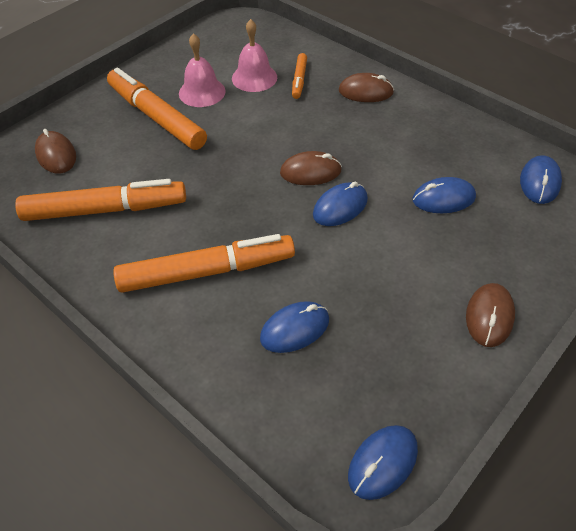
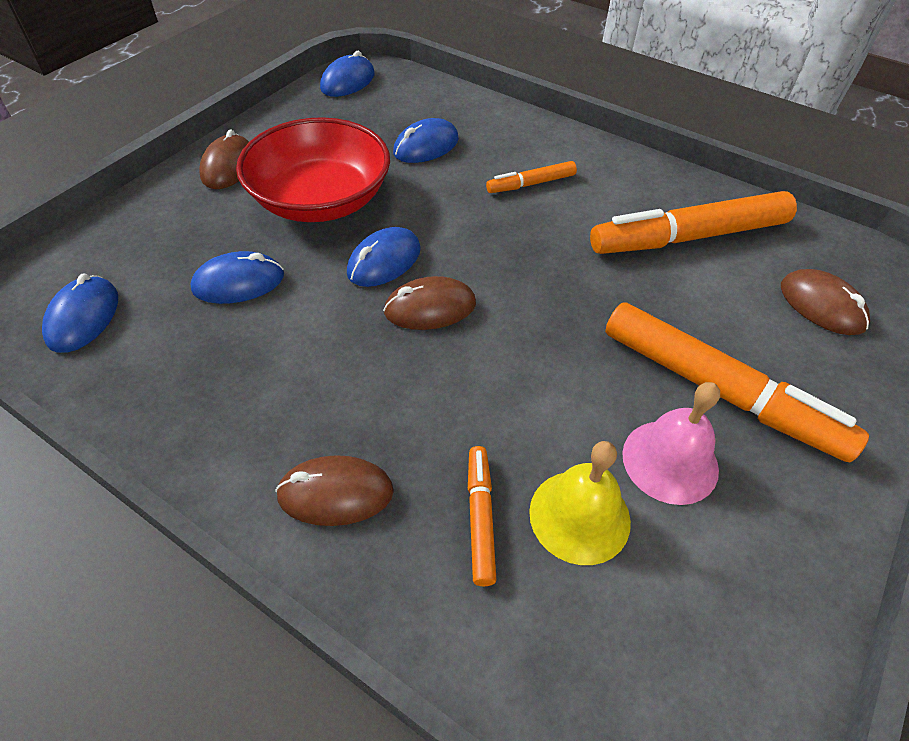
camera: 170 degrees right, 0 degrees up
orange marker [113,234,295,293] -> orange marker [486,161,577,193], size x0.48
pink bell [232,19,277,92] -> yellow bell [529,441,631,565]
none -> red bowl [236,117,390,222]

